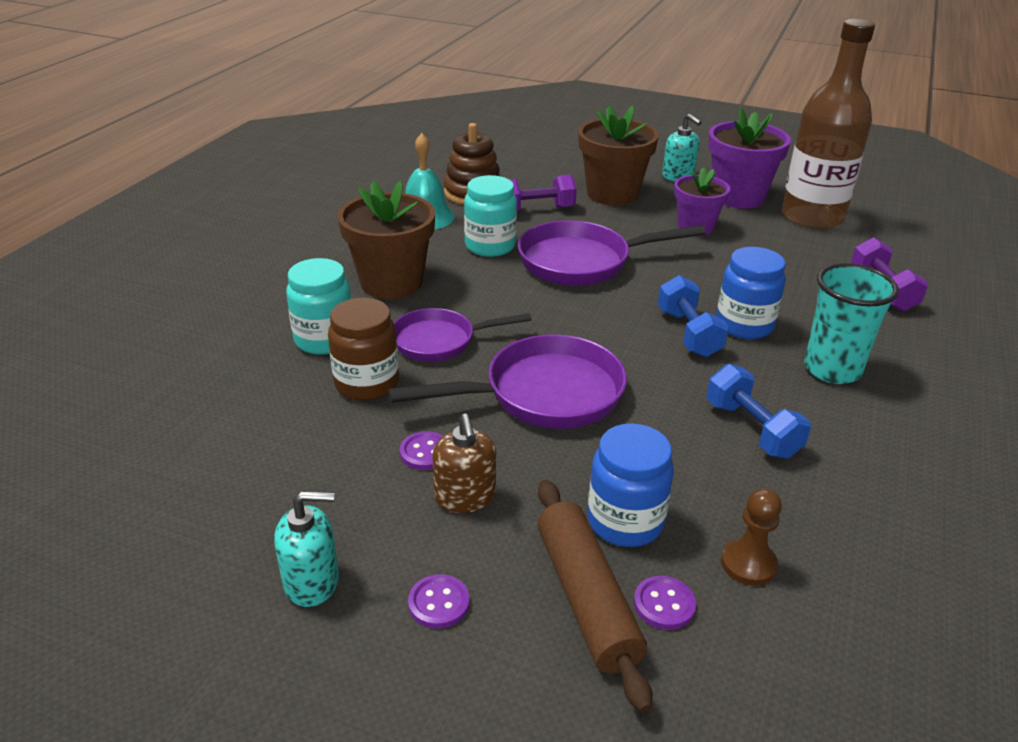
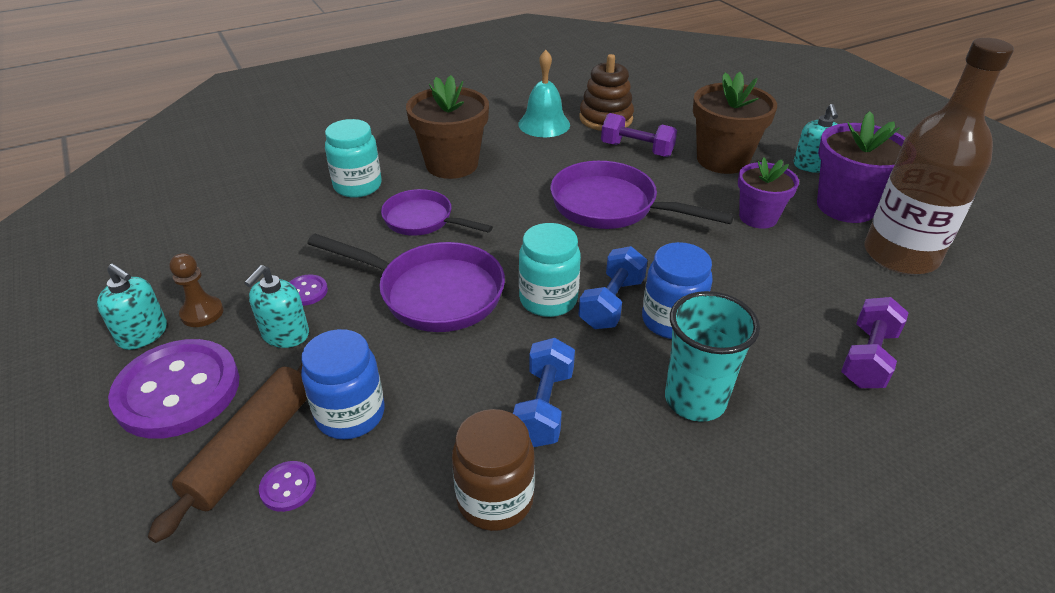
camera: 40 degrees right, 5 degrees up
brown jar [328,298,399,401] -> brown jar moved to [452,409,535,531]
purple button [408,574,469,629] -> purple button [108,339,239,439], size x2.45
brown soap dispenser [432,414,496,513] -> turquoise soap dispenser [244,265,309,348]
turquoise jar [464,175,517,257] -> turquoise jar moved to [519,223,581,317]
brown pawn [721,488,782,586] -> brown pawn moved to [169,253,223,327]

